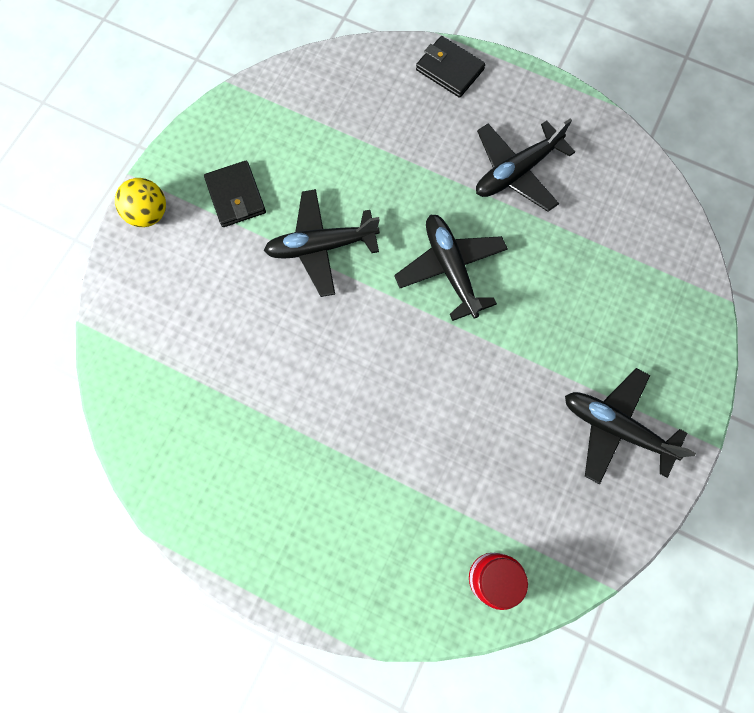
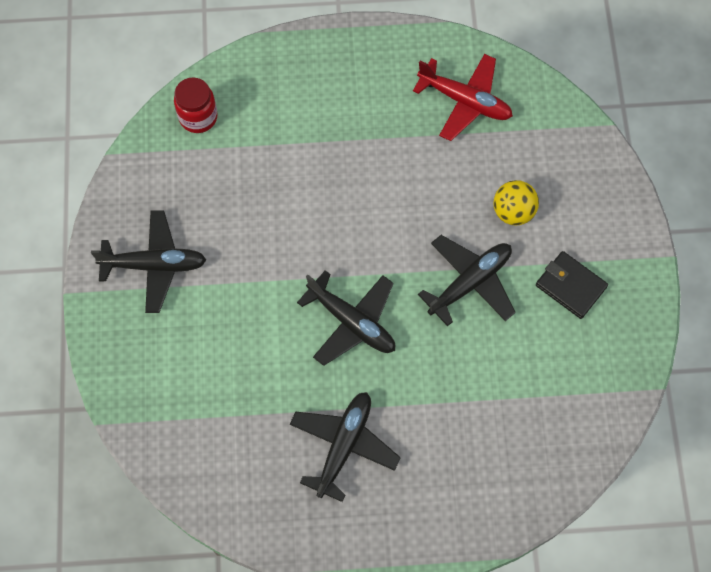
camera: 150 degrees right, 5 degrees down
yellow ball [115,178,166,227] -> yellow ball moved to [493,180,539,226]
black wallet [416,36,486,98] -> none
none -> red plane [413,54,513,141]

